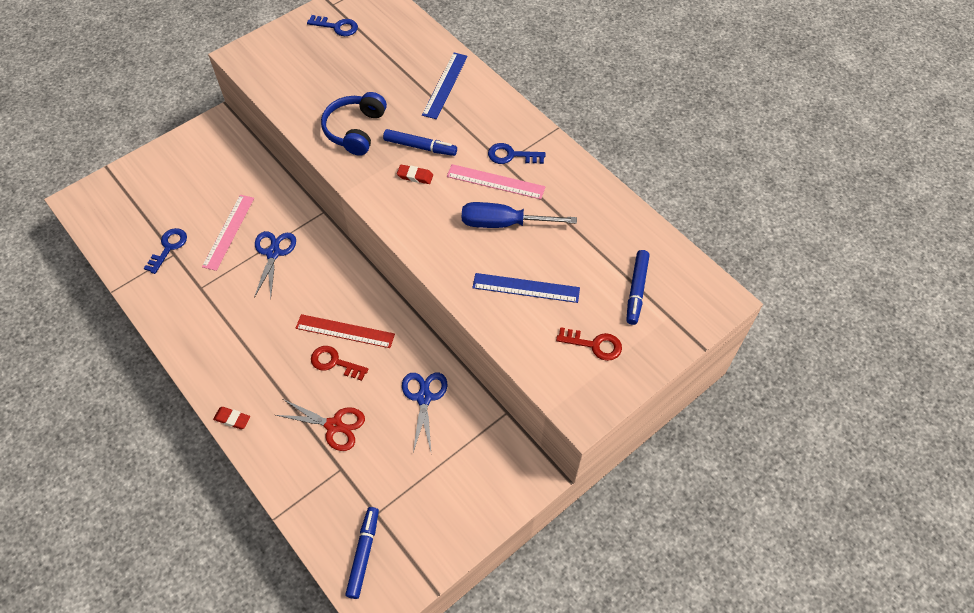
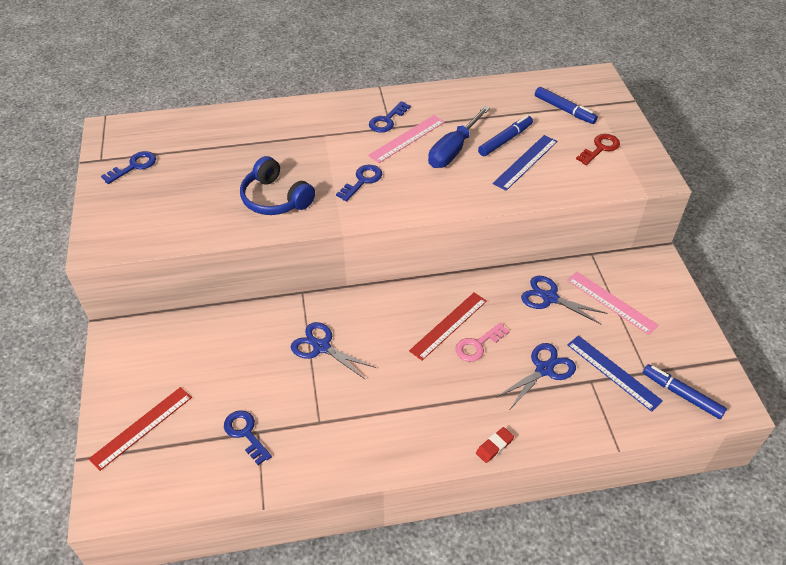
camera: 60 degrees left, 10 degrees down
pink ruler [202,195,254,271] -> pink ruler moved to [567,272,658,335]
red scissors [276,399,365,451] -> blue scissors [497,343,576,409]
red key [311,346,369,381] -> pink key [455,323,509,362]
blue marker [383,129,457,156] -> blue marker moved to [478,115,533,156]
red eraser [397,165,433,184] -> blue key [336,165,382,201]
blue ruler [422,52,468,119] -> blue ruler moved to [567,335,663,412]
none -> red ruler [89,387,192,471]

